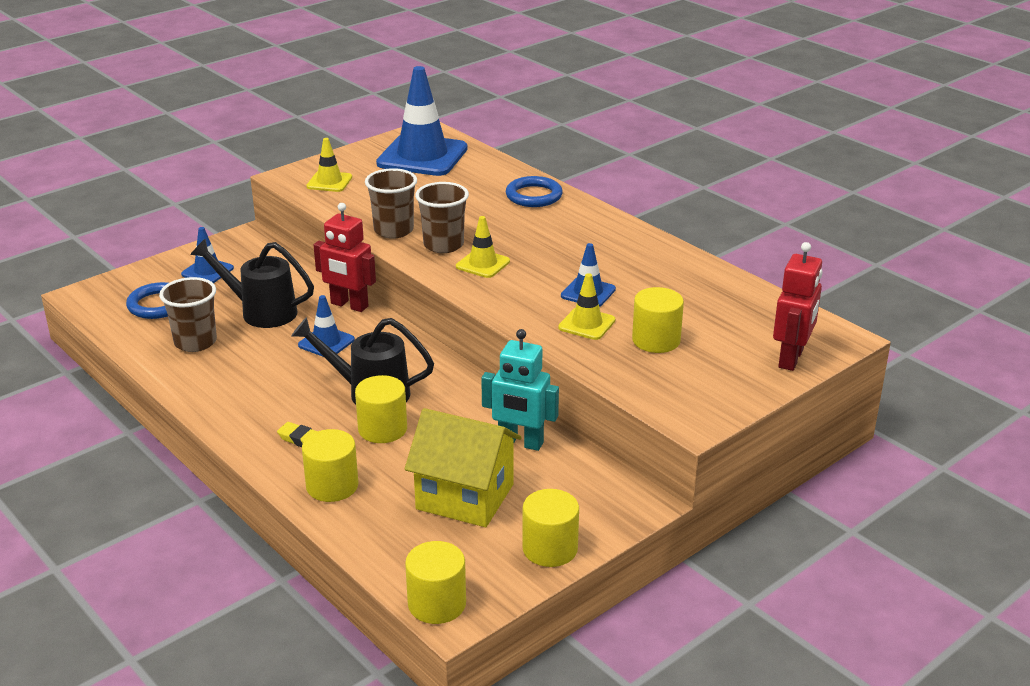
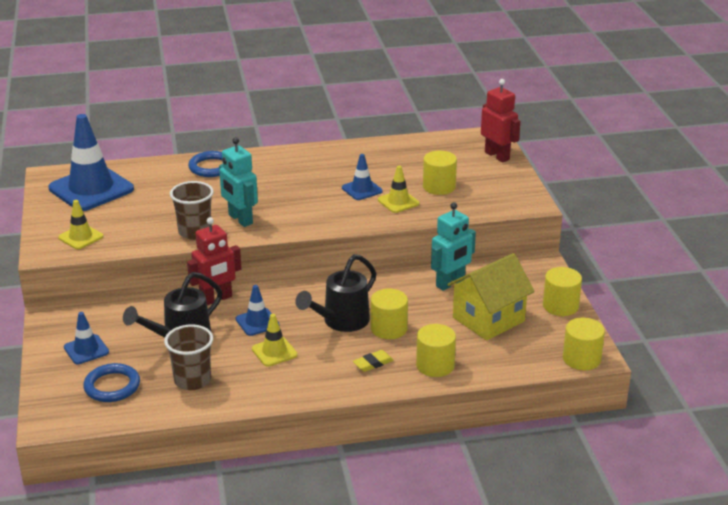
camera: 60 degrees left, 0 degrees up
brown cup [415,182,469,253] -> turquoise robot [219,137,258,227]
yellow traffic cone [456,216,510,278] -> yellow traffic cone moved to [252,314,298,367]

